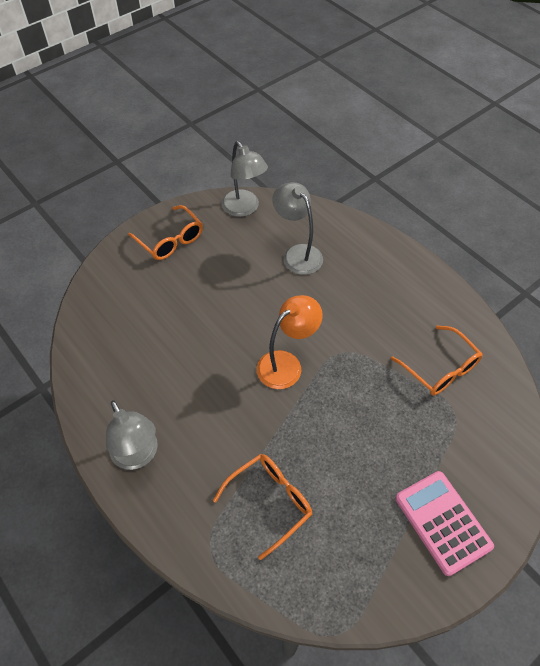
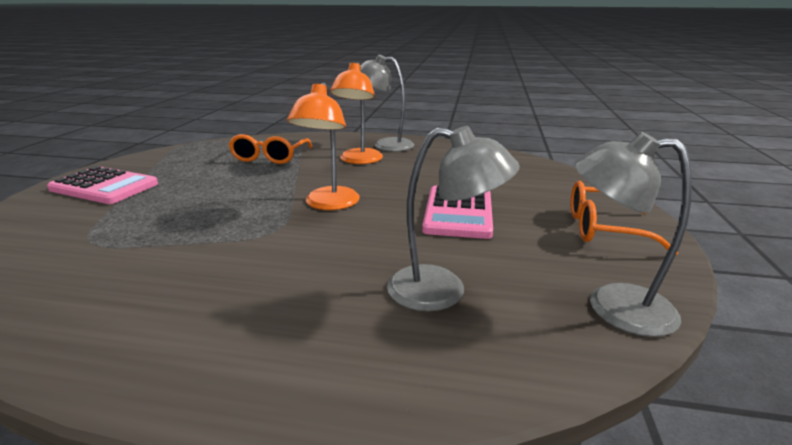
camera: 140 degrees right, 30 degrees down
orange glasses [391,325,483,395] -> none
none -> orange lamp [330,63,383,164]
none -> pink calculator [422,186,493,239]

